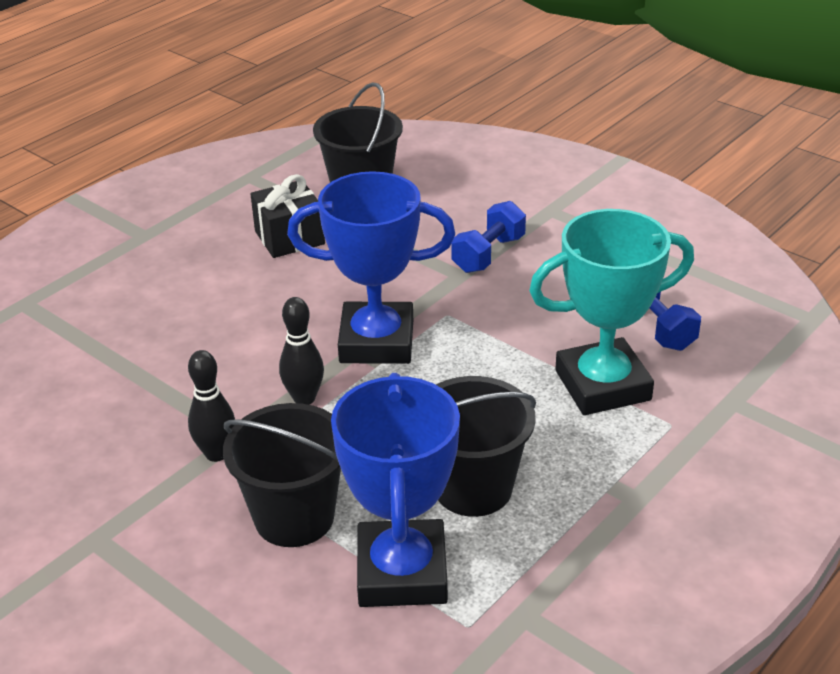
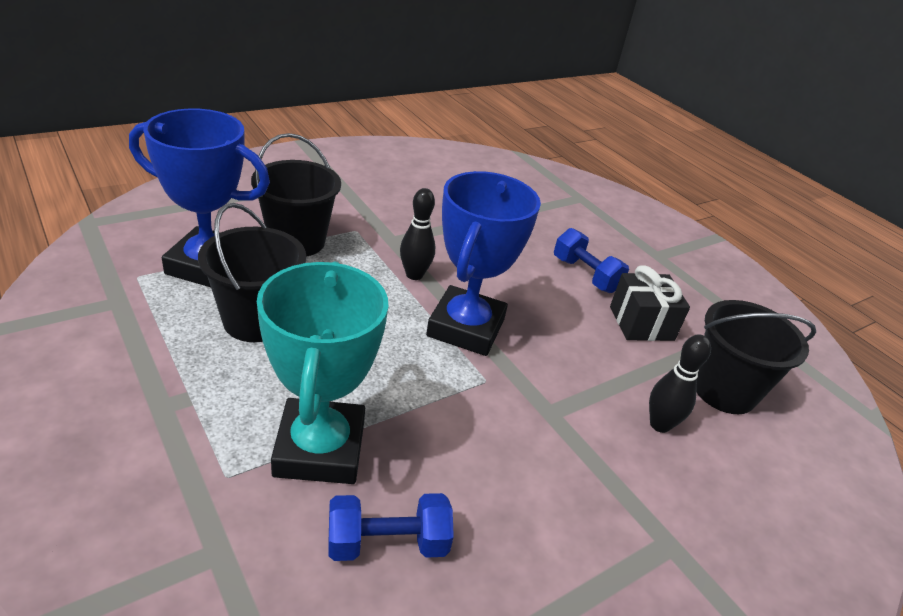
camera: 100 degrees right, 0 degrees up
black bowling pin [188,350,235,462] -> black bowling pin moved to [649,335,711,433]
blue dumbbell [451,201,526,273] -> blue dumbbell moved to [554,228,629,293]

